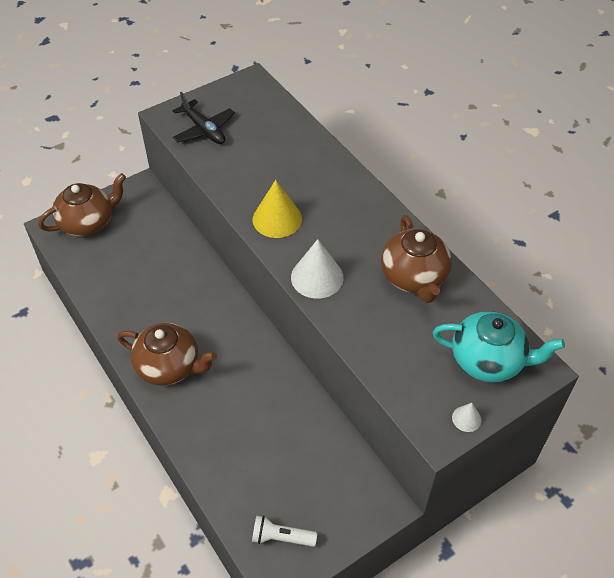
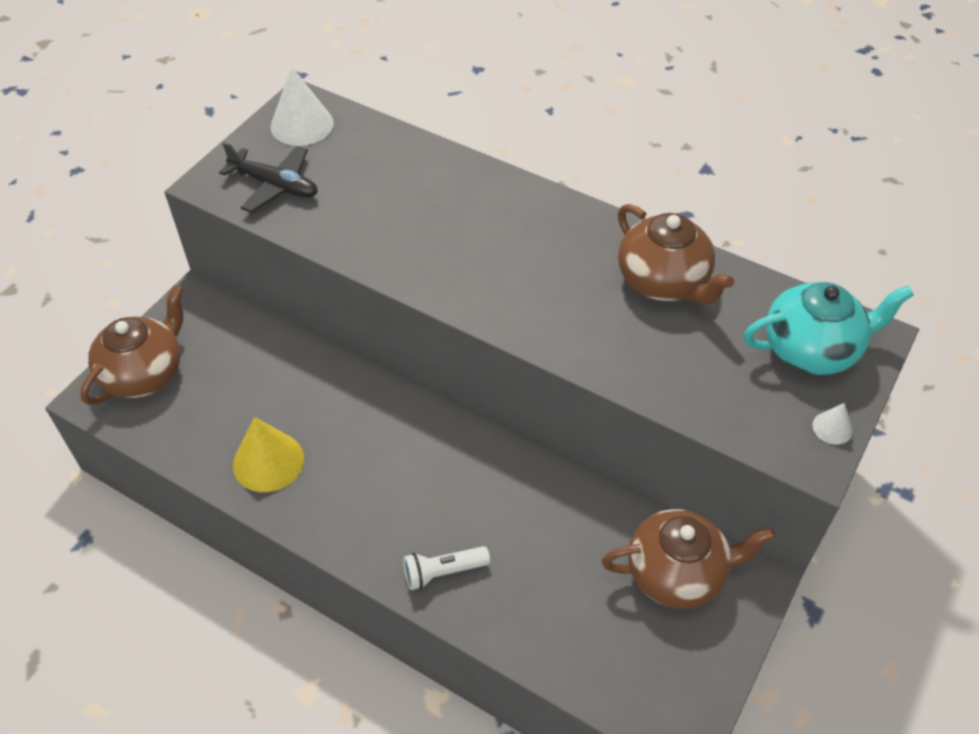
camera: 25 degrees left, 0 degrees up
brown teapot [118,323,217,385] -> brown teapot moved to [602,509,776,609]
yellow cone [252,180,302,238] -> yellow cone moved to [233,417,304,492]
white flashlight [252,515,317,547] -> white flashlight moved to [403,546,490,590]
white cone [291,239,343,298] -> white cone moved to [270,67,334,146]

